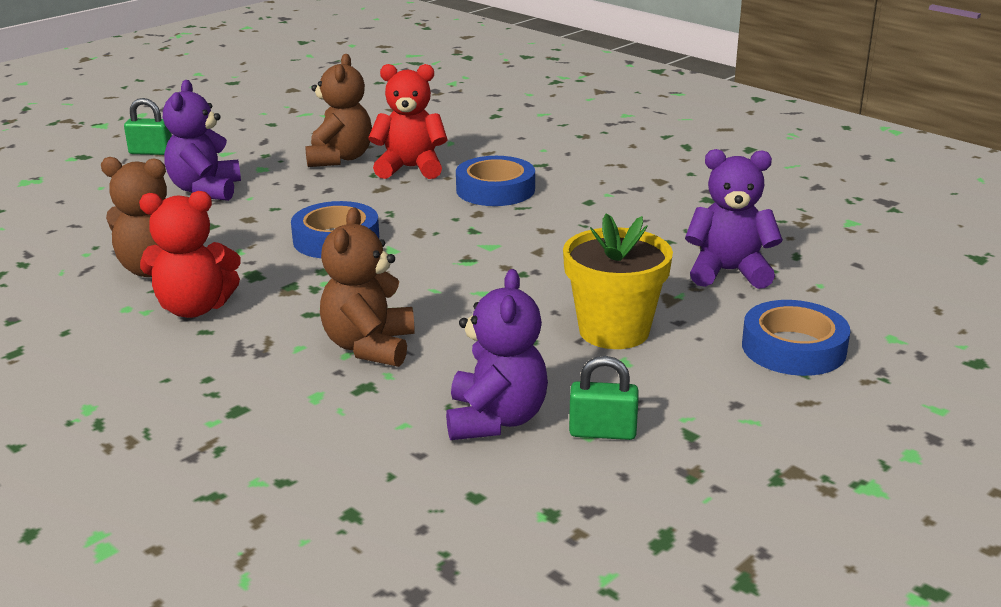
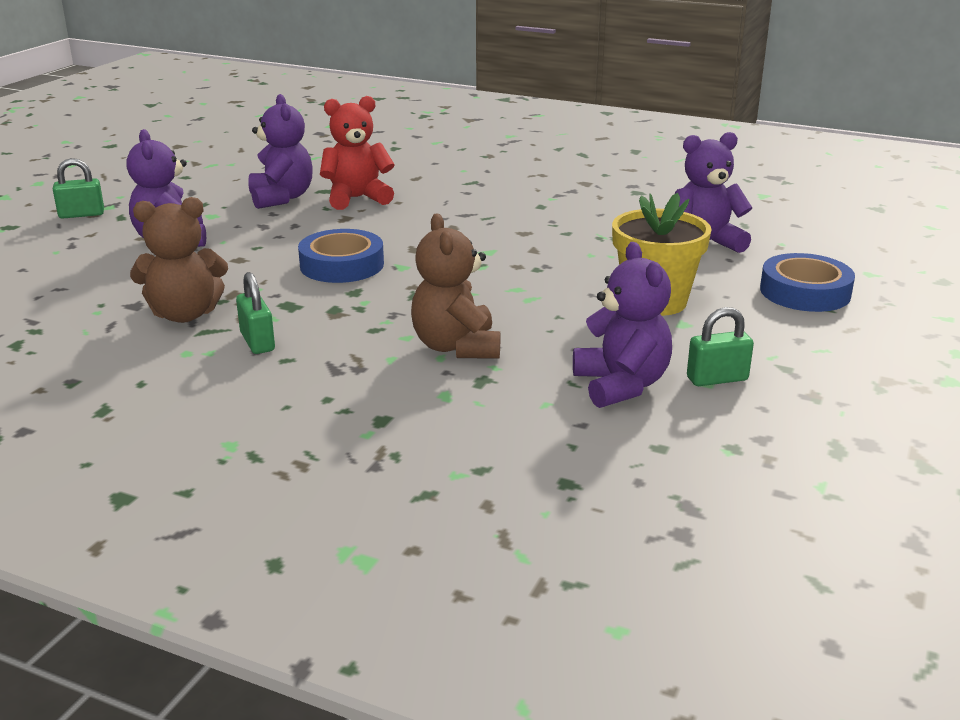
camera: 20 degrees left, 0 degrees up
red teddy bear [139,191,241,318] -> green padlock [236,272,275,354]
brown teddy bear [305,54,372,167] -> purple teddy bear [248,94,313,209]
blue tape [456,156,535,206] -> none

